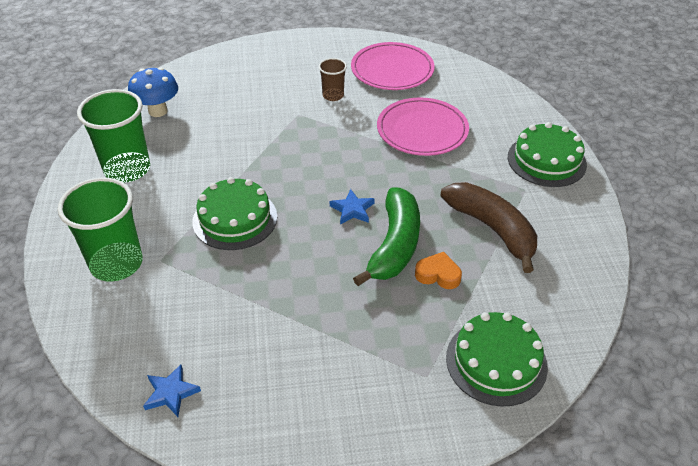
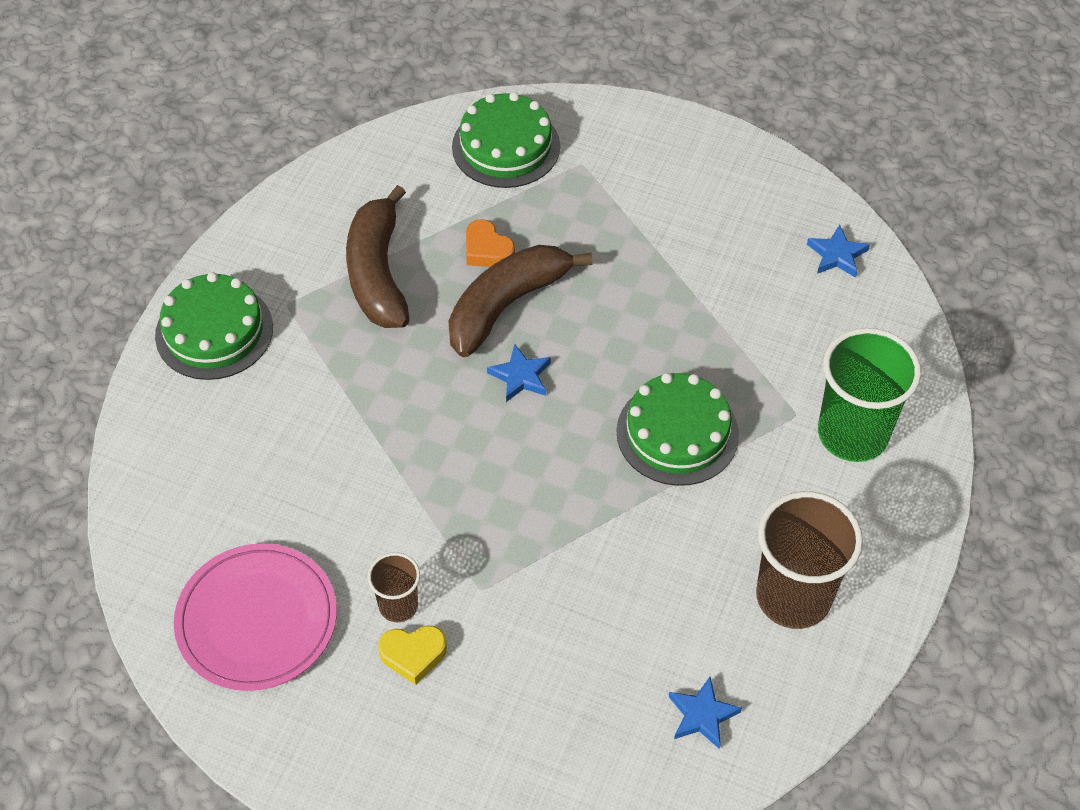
camera: 150 degrees left, 10 degrees up
green cup [77,89,150,183] -> brown cup [756,491,863,629]
blue mushroom [128,67,178,117] -> blue star [669,677,742,749]
green banana [353,188,420,286] -> brown banana [449,245,592,357]
pink plate [377,98,469,156] -> none
none -> yellow heart [378,625,447,685]

